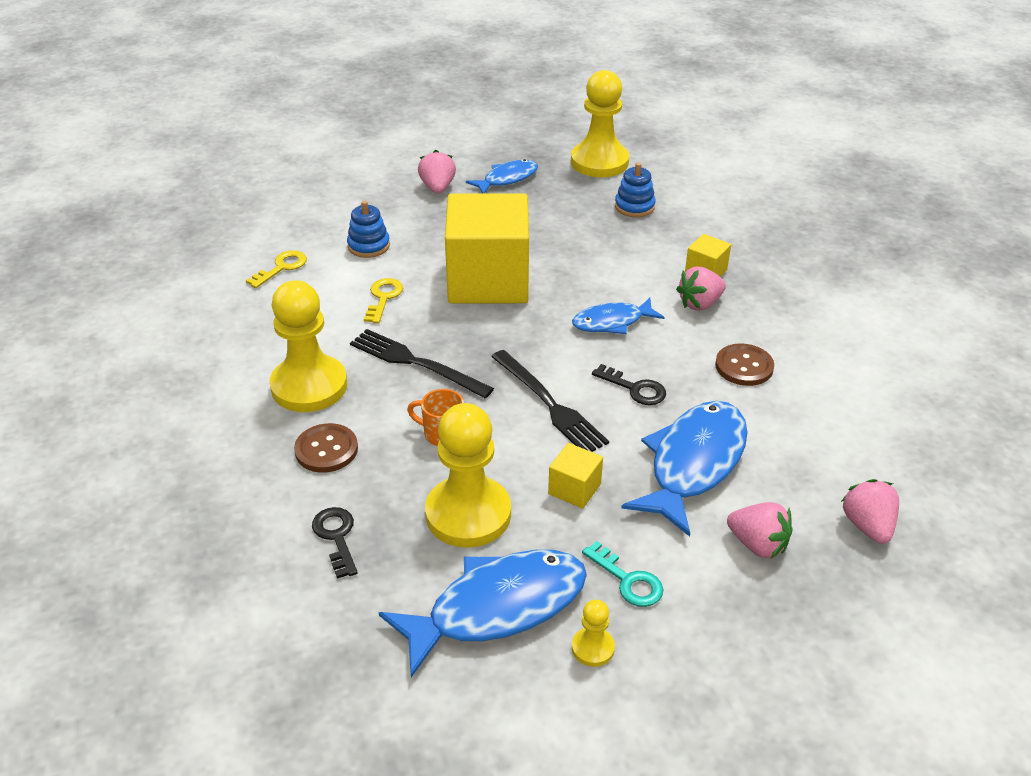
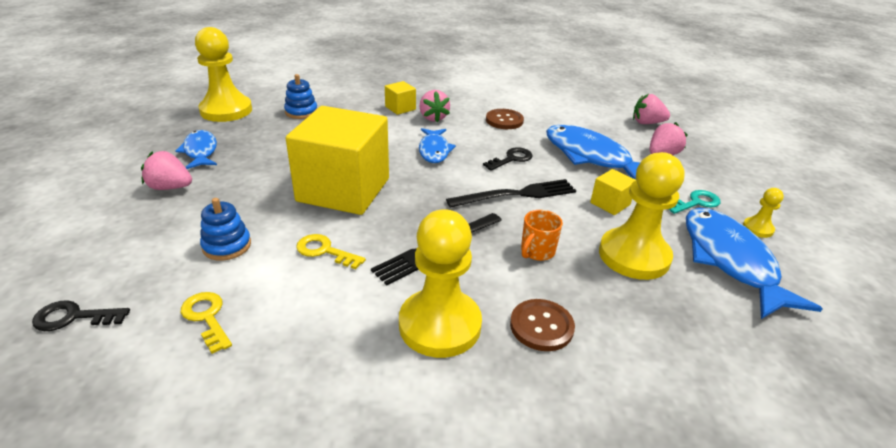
camera: 75 degrees left, 5 degrees down
black key [312,507,358,579] -> black key moved to [32,300,130,331]

